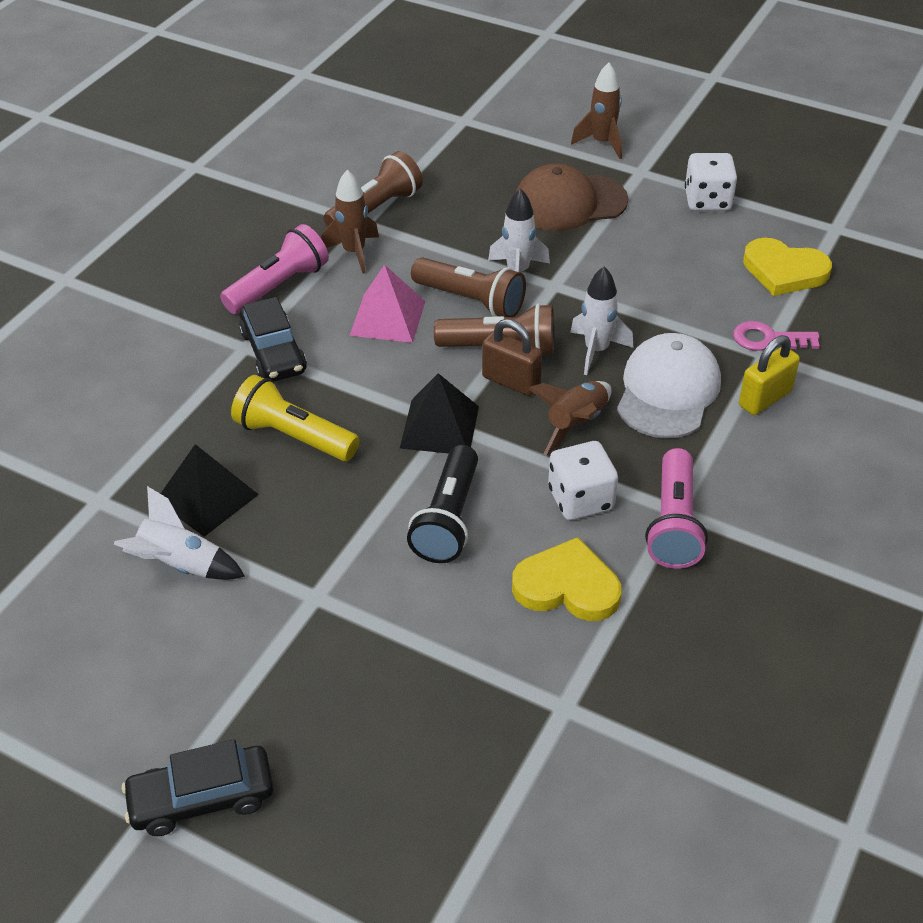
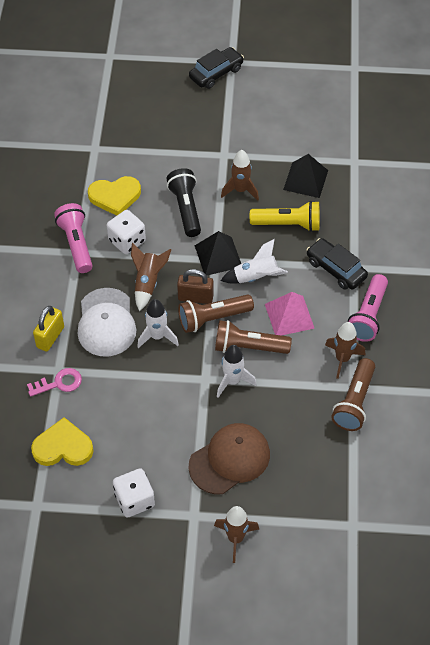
camera: 155 degrees right, 10 degrees up
white rocket [114,486,245,580] -> white rocket moved to [221,239,288,283]
none -> brown rocket [221,150,259,201]

